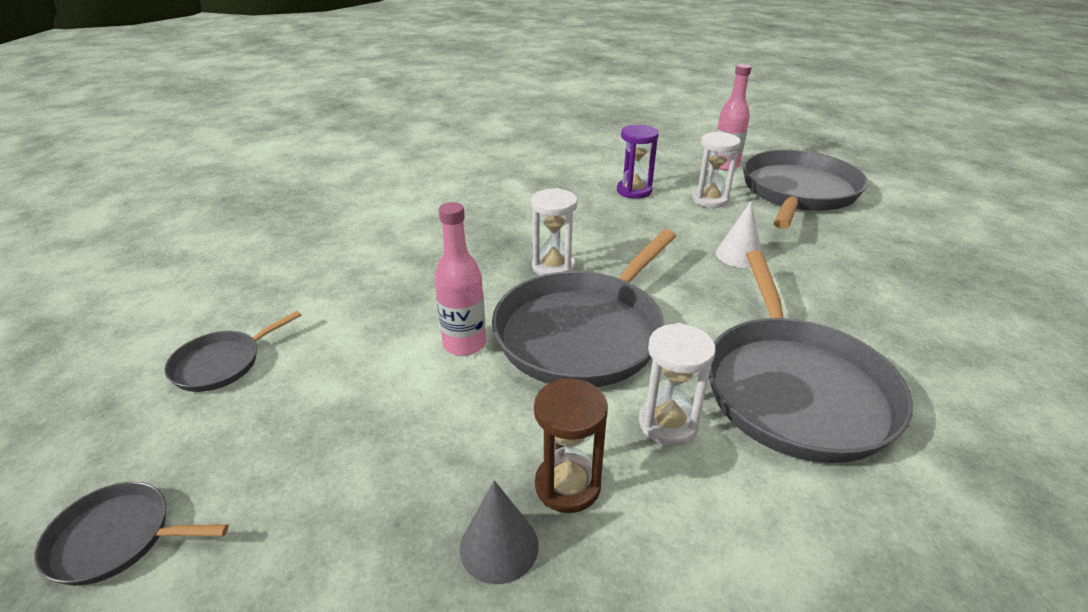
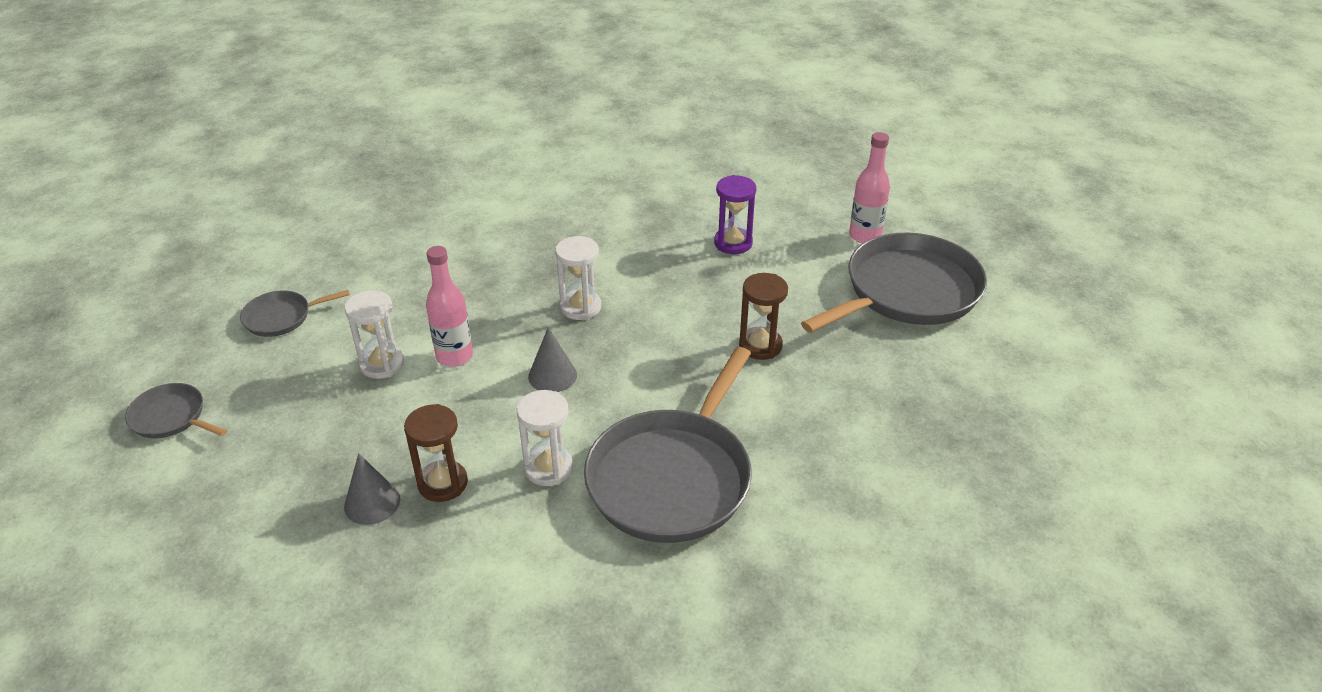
camera: 25 degrees right, 5 degrees up
grey pan [492,229,676,387] -> grey cone [528,327,577,392]
white hourglass [692,132,741,208] -> white hourglass moved to [345,290,404,379]
white cone [716,201,761,268] -> brown hourglass [739,273,788,360]

